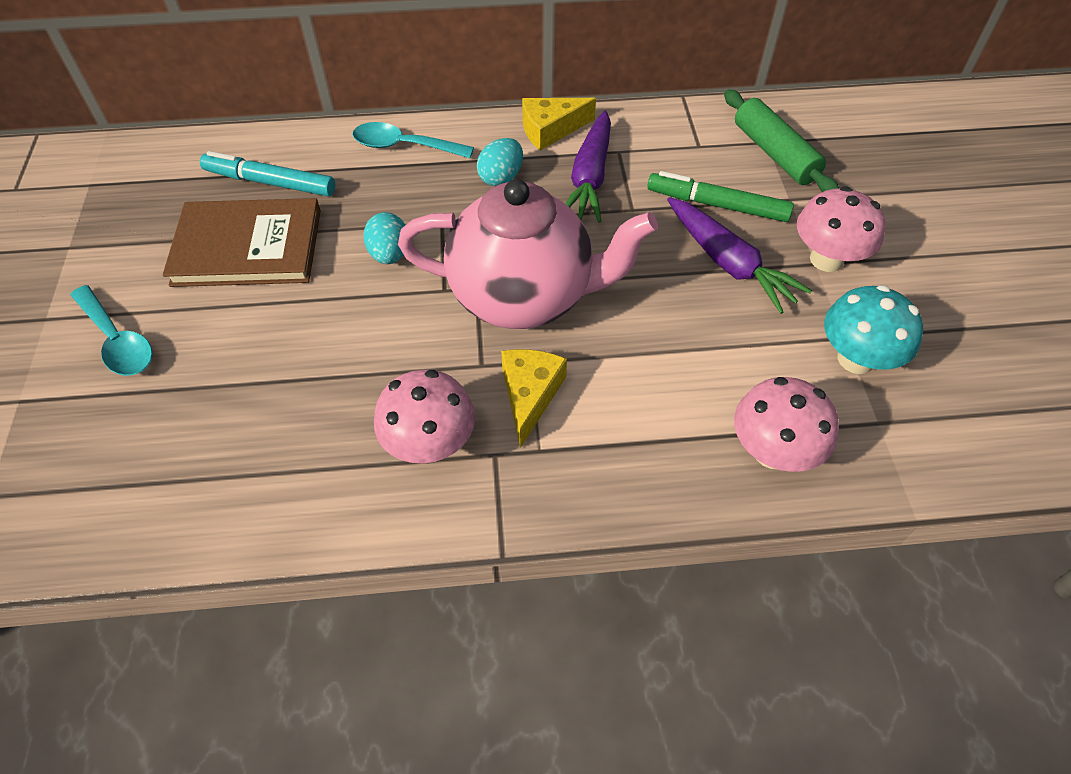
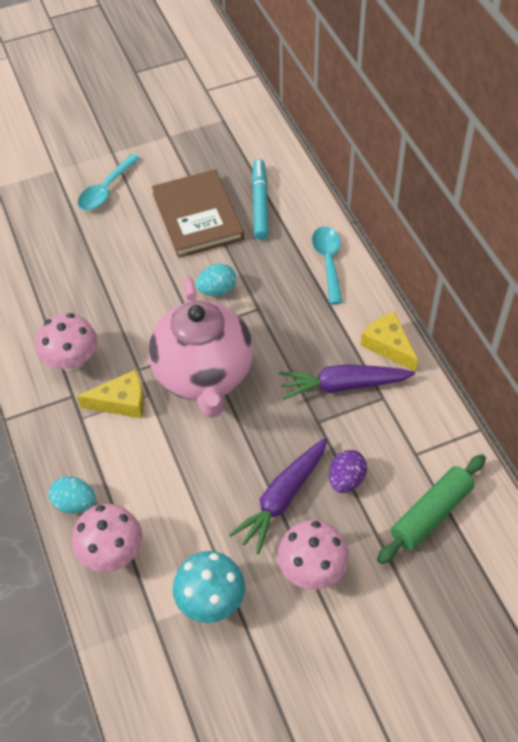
camera: 75 degrees right, 0 degrees up
turquoise egg [477,138,523,186] -> turquoise egg moved to [49,476,96,514]
green marker [647,171,794,222] -> purple egg [329,450,367,493]

